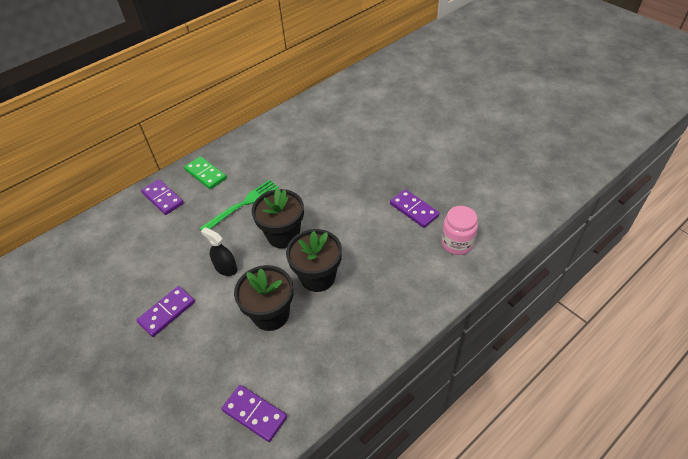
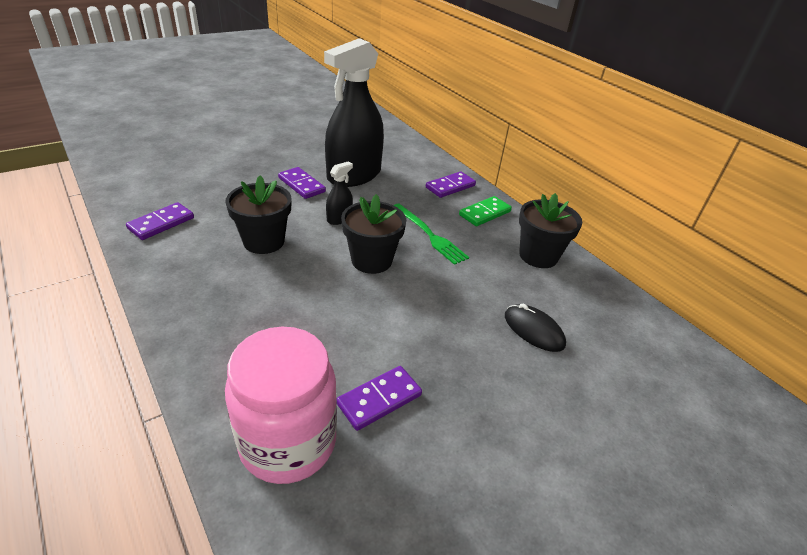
camera: 90 degrees right, 10 degrees down
black flower pot [286,229,342,292] -> black flower pot moved to [519,193,582,268]
pink jar [441,206,478,255] -> pink jar [225,327,337,484], size x1.72
none -> black spray bottle [324,38,384,187]
none -> black mouse [505,304,566,352]

